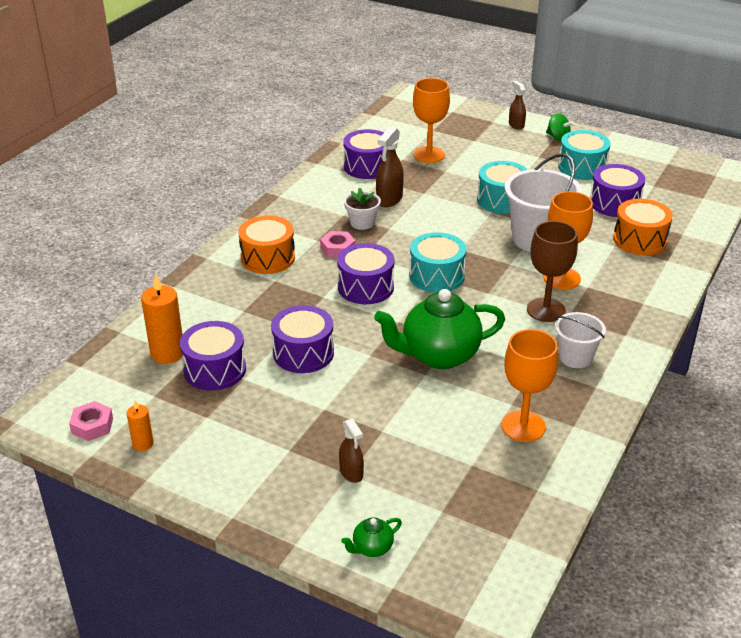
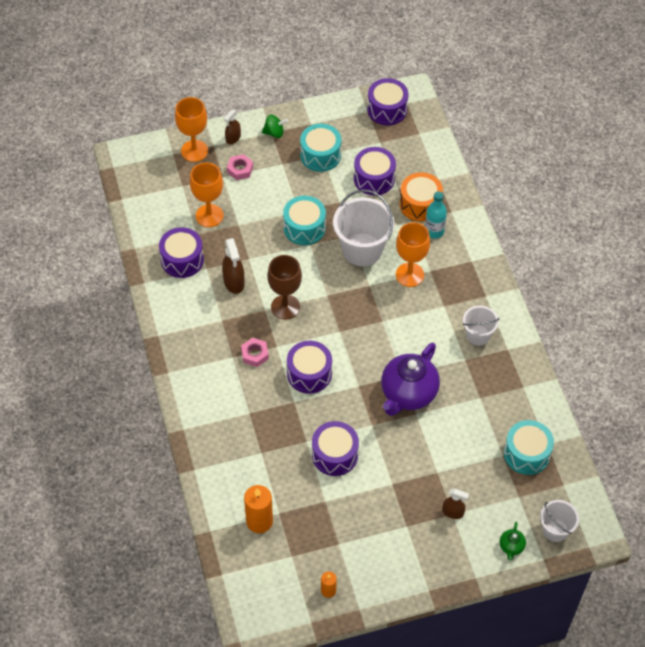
camera: 45 degrees left, 20 degrees up
pink nut [69,401,113,441] -> pink nut moved to [227,154,253,180]
purple drum [180,321,246,391] -> purple drum moved to [367,78,409,125]
orange drum [238,216,295,274] -> none
white flower pot [344,188,381,230] -> none
green teapot [374,289,505,369] -> purple teapot [381,343,440,416]
turquoise drum [409,232,467,293] -> turquoise drum moved to [504,420,554,475]
orange goblet [501,329,558,442] -> orange goblet moved to [175,97,208,162]
brown spray bottle [509,81,526,130] -> brown spray bottle turned 75 degrees counterclockwise [224,110,241,144]
brown goblet [527,221,578,322] -> brown goblet moved to [267,255,302,320]
none -> turquoise bottle [425,191,447,239]
none -> white bucket [540,500,579,542]

